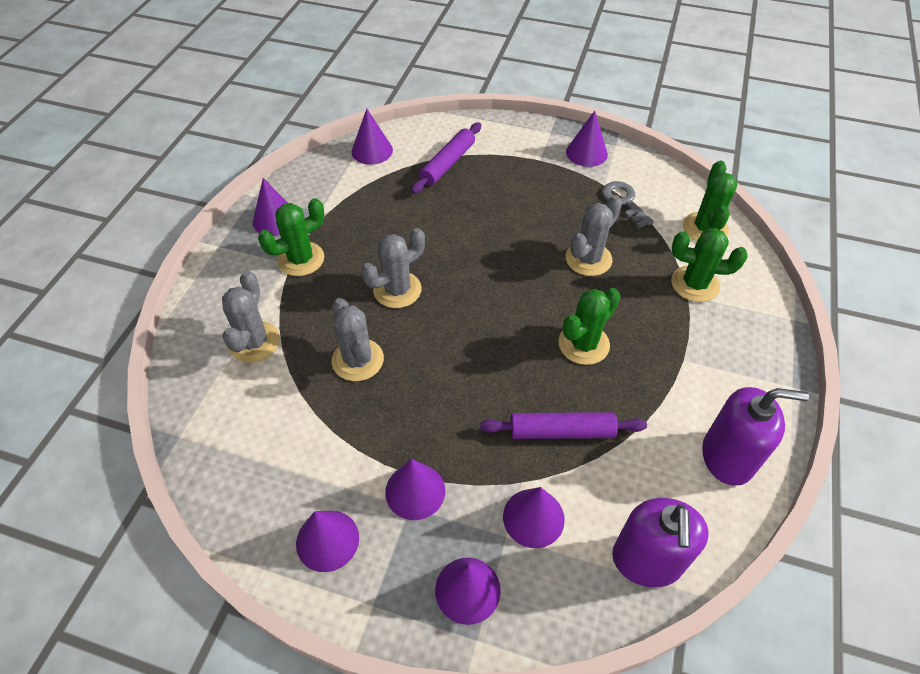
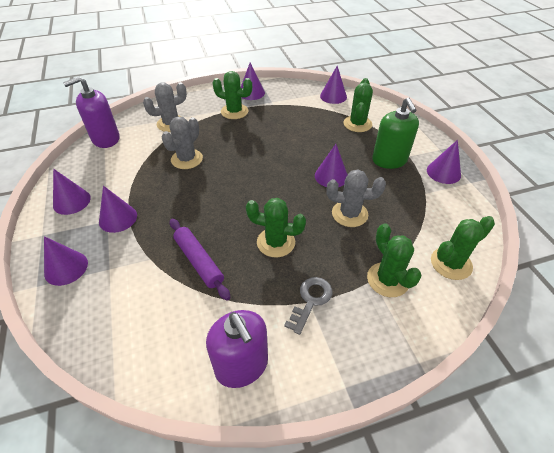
camera: 55 degrees right, 5 degrees down
grey cactus [361,228,425,308] -> none
purple rolling pin [411,122,481,194] -> green cactus [343,78,373,132]
purple cone [503,487,565,548] -> purple cone moved to [315,144,348,187]
grey key [602,181,654,228] -> grey key moved to [284,277,332,335]
purple soap dispenser [612,498,709,587] -> purple soap dispenser moved to [63,76,120,148]
none -> green soap dispenser [372,98,419,169]

